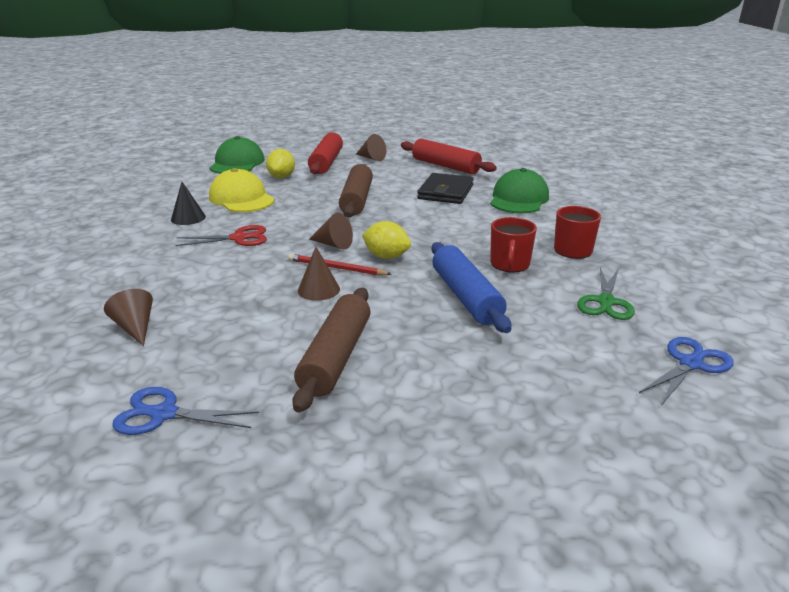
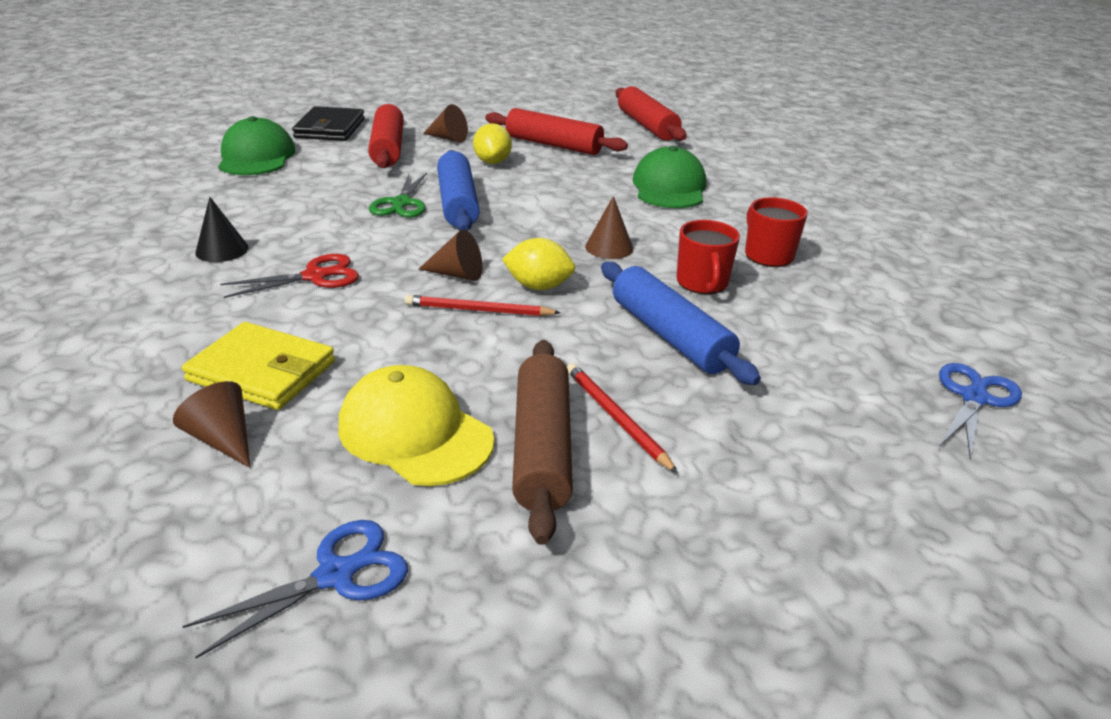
camera: 15 degrees left, 5 degrees up
blue scissors [112,387,259,435] -> blue scissors turned 150 degrees clockwise [182,520,408,658]
yellow cap [209,168,275,212] -> yellow cap moved to [338,365,494,486]
yellow lemon [266,149,295,178] -> yellow lemon moved to [473,123,512,164]
brown cone [298,247,340,301] -> brown cone moved to [585,196,633,259]
brown rolling pin [339,164,373,217] -> blue rolling pin [437,150,480,231]
black wallet [417,173,474,204] -> black wallet moved to [292,106,365,141]
green scissors [577,267,635,320] -> green scissors moved to [369,173,427,218]
none -> yellow wallet [182,322,335,410]
none -> red pencil [567,363,678,473]
none -> red rolling pin [615,86,686,141]

